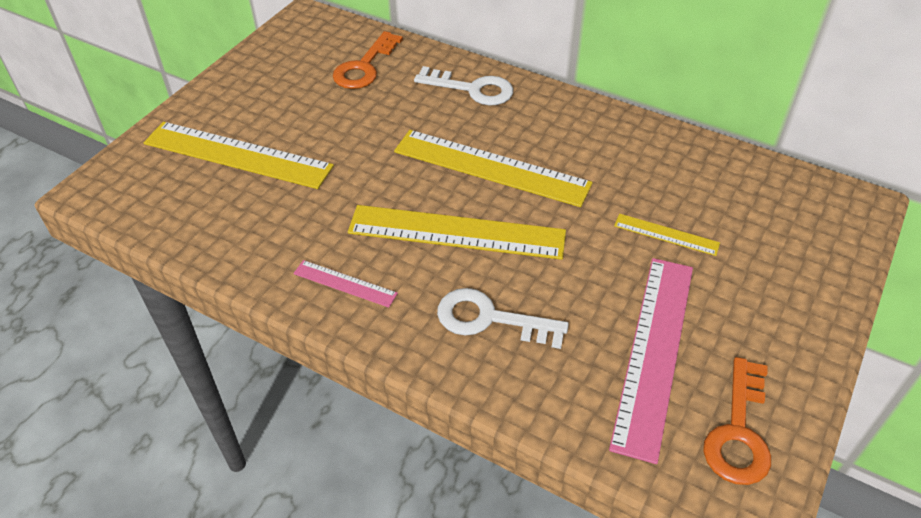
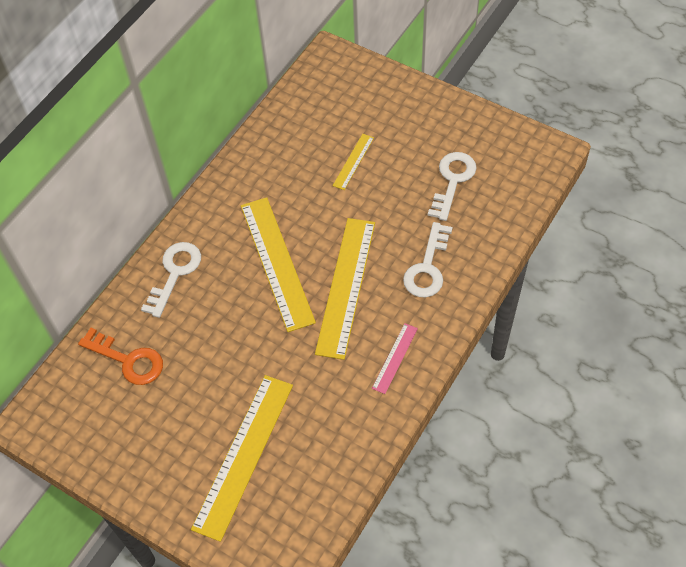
camera: 85 degrees left, 10 degrees up
yellow ruler [394,130,593,207] -> yellow ruler turned 45 degrees counterclockwise [241,197,316,332]
pink ruler [609,258,693,464] -> white key [428,152,477,221]
orange key [703,357,771,485] -> none

